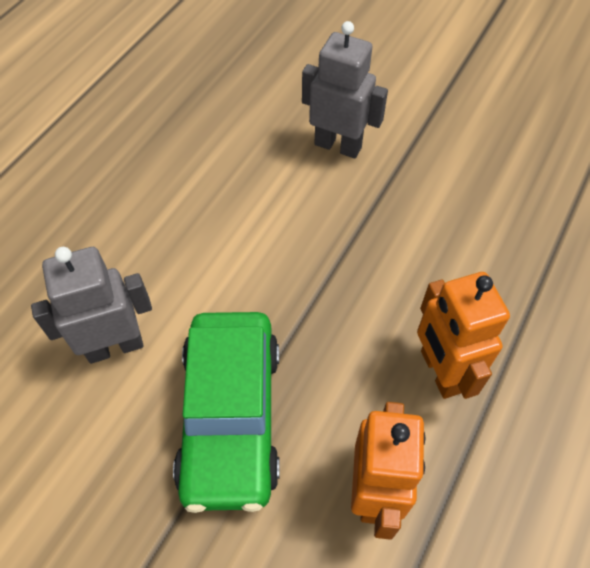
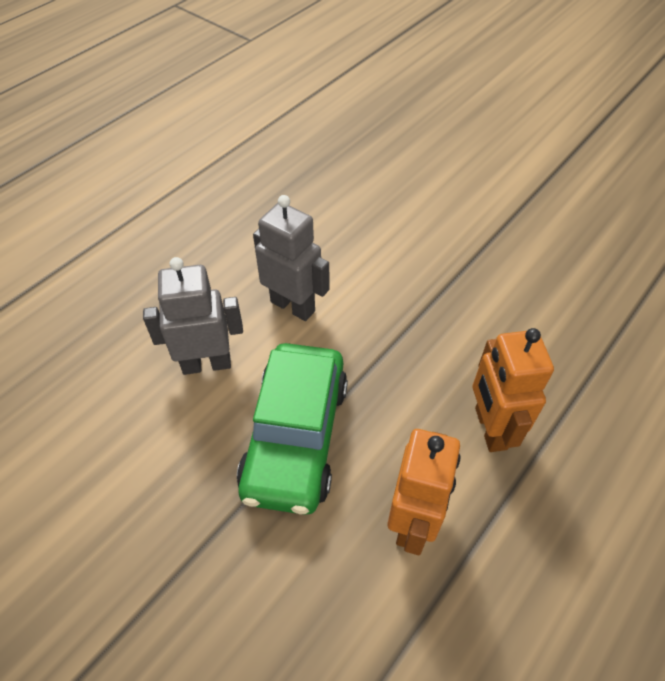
camera: 10 degrees right, 5 degrees down
grey robot [302,21,388,159] -> grey robot moved to [253,195,329,321]

